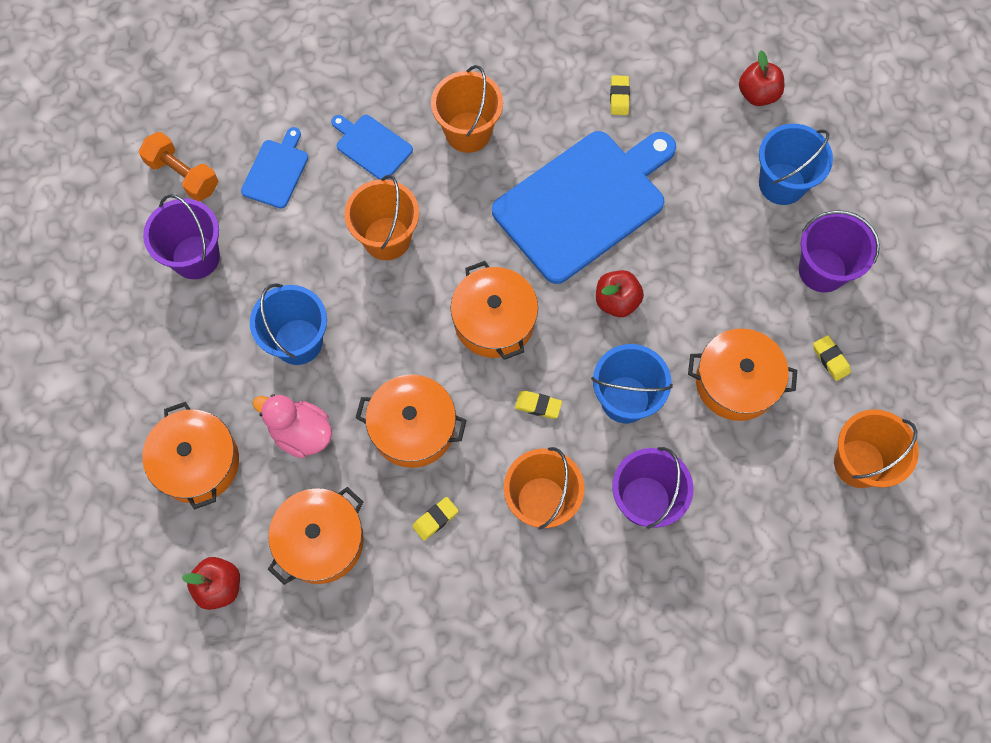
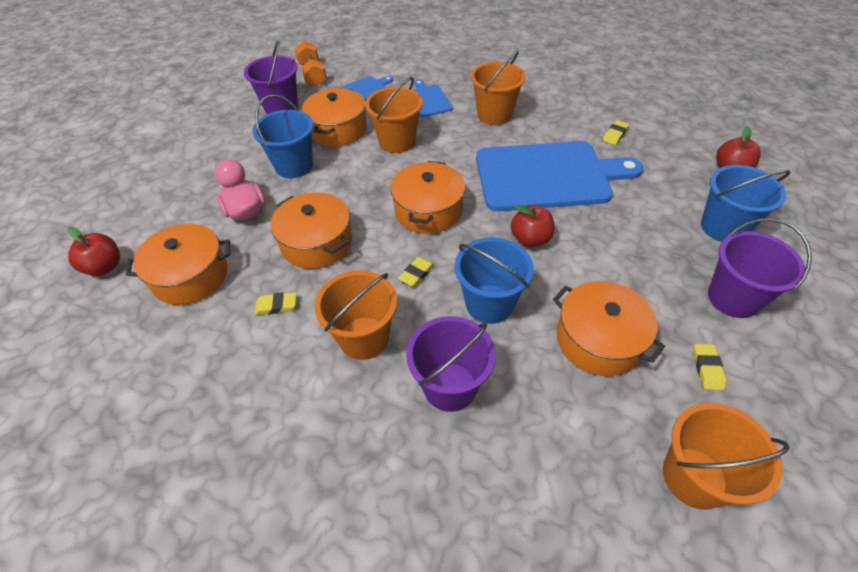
camera: 35 degrees right, 20 degrees down
orange pot [142,402,239,509] -> orange pot moved to [302,88,367,147]
yellow eraser [515,391,562,419] -> yellow eraser turned 75 degrees clockwise [398,257,435,287]

